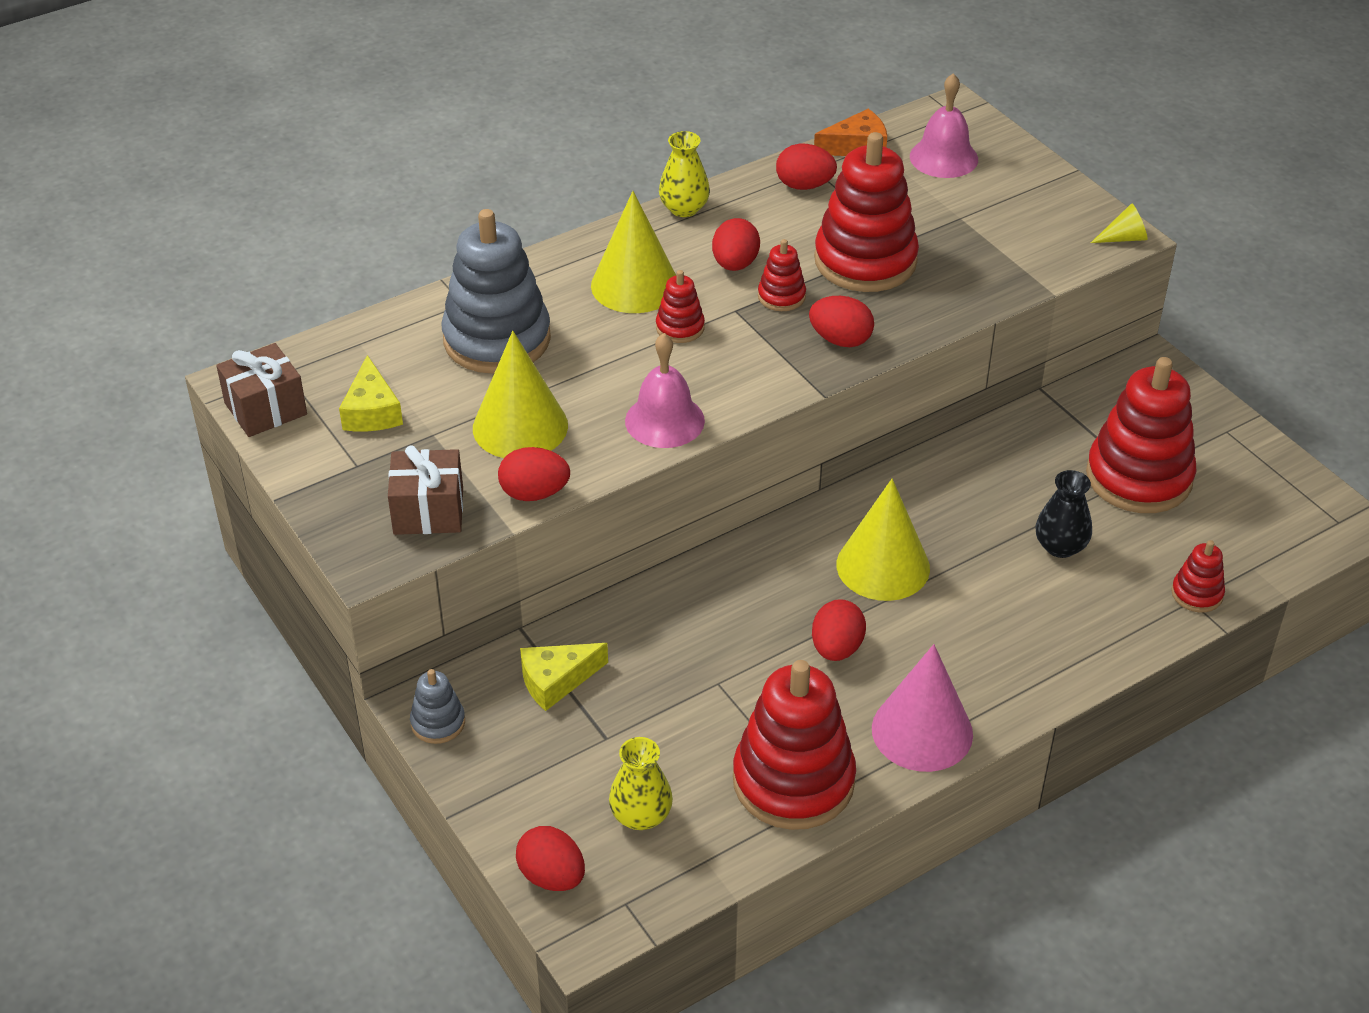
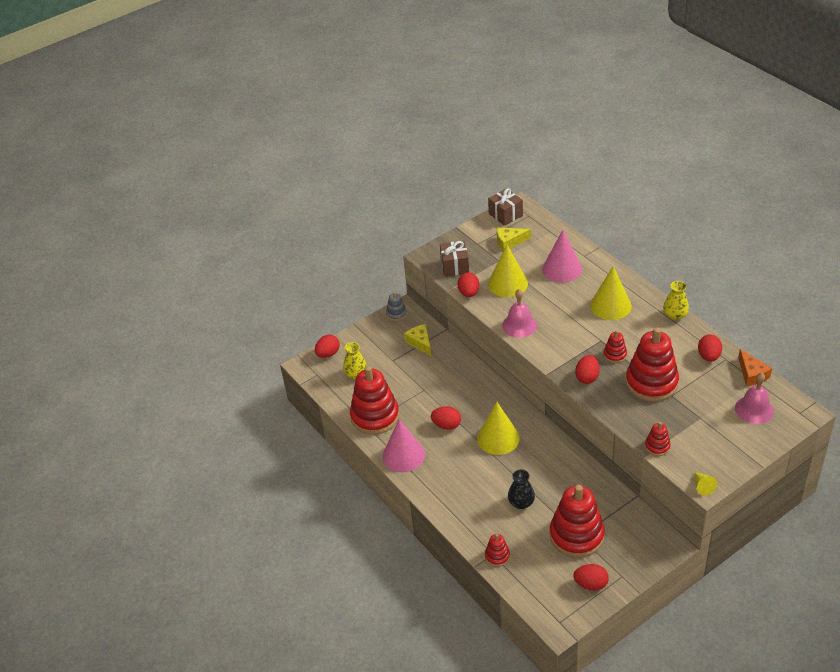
camera: 90 degrees right, 0 degrees up
grey stacking toy [441,209,551,374] -> pink cone [542,230,582,283]
red stacking toy [656,270,705,343] -> red stacking toy moved to [645,422,671,456]
red egg [712,218,760,271] -> red egg moved to [573,564,609,591]

